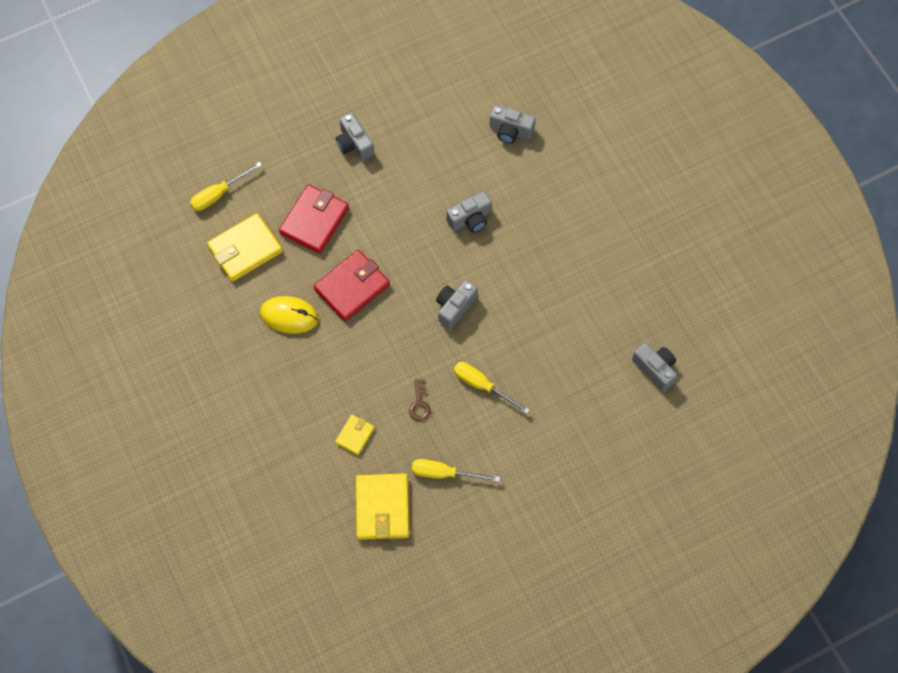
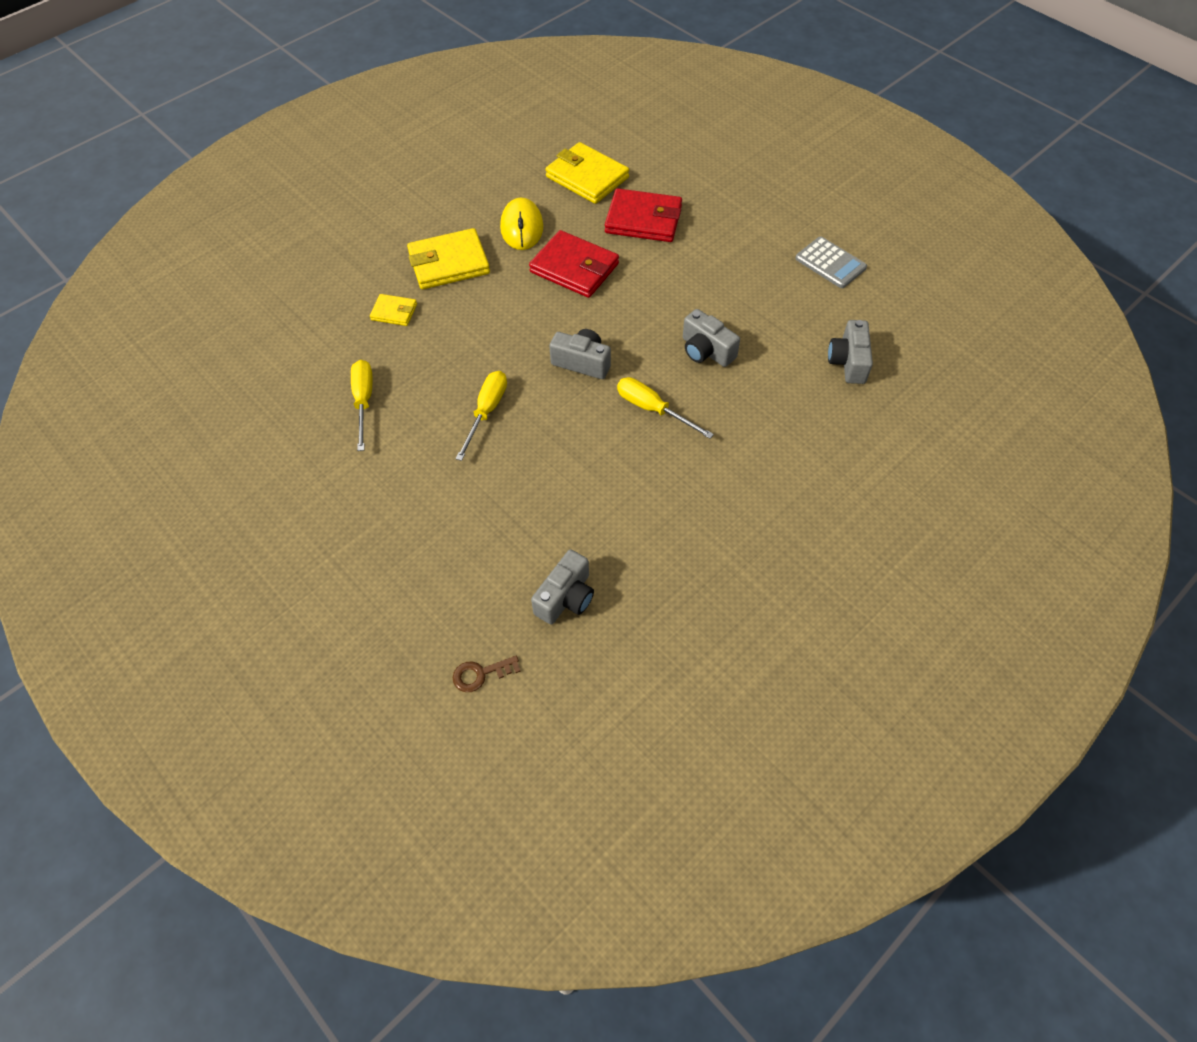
camera: 75 degrees right, 10 degrees down
yellow screwdriver [190,162,262,211] -> yellow screwdriver moved to [617,377,714,439]
grey camera [336,113,375,161] -> none
yellow wallet [356,473,409,540] -> yellow wallet moved to [407,228,490,289]
brown key [409,379,431,421] -> brown key moved to [453,656,521,692]
none -> grey calculator [795,236,867,288]

